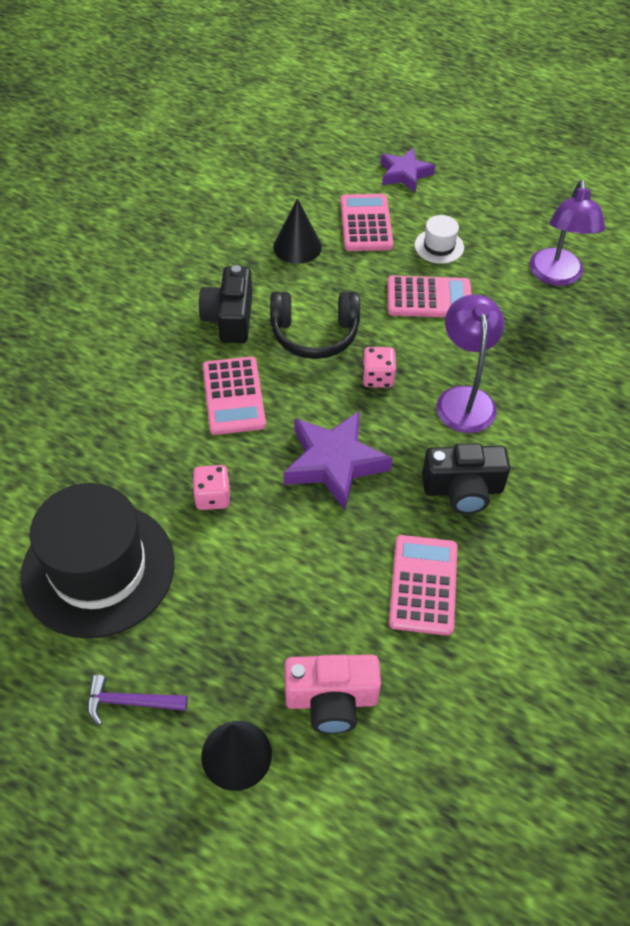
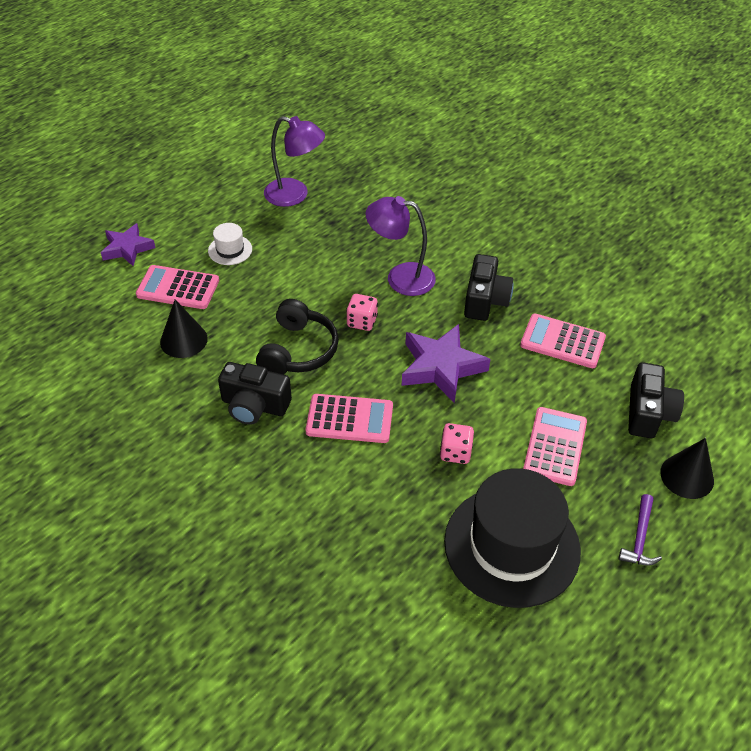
camera: 75 degrees left, 5 degrees down
pink camera [284,655,381,734] -> black camera [628,362,684,438]
pink calculator [387,276,472,317] -> pink calculator moved to [523,407,587,486]

